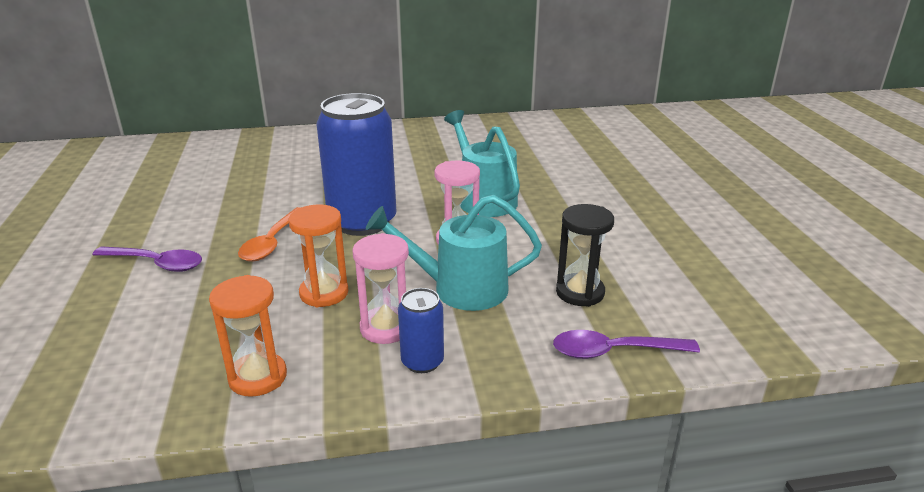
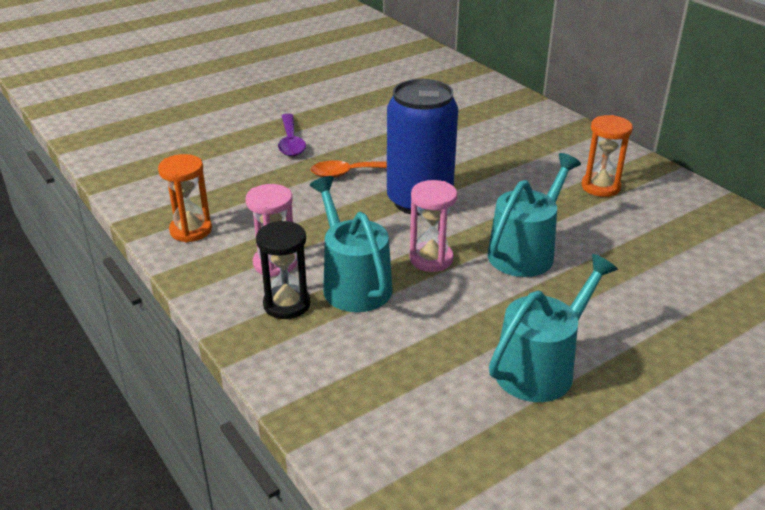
camera: 65 degrees right, 5 degrees up
orange hourglass [289,205,348,307] -> orange hourglass moved to [581,115,633,197]
blue can [398,288,444,373] -> none
purple spoon [553,330,700,359] -> none
black hourglass [556,204,614,307] -> black hourglass moved to [256,221,310,319]
none -> turquoise watering can [489,254,618,402]

